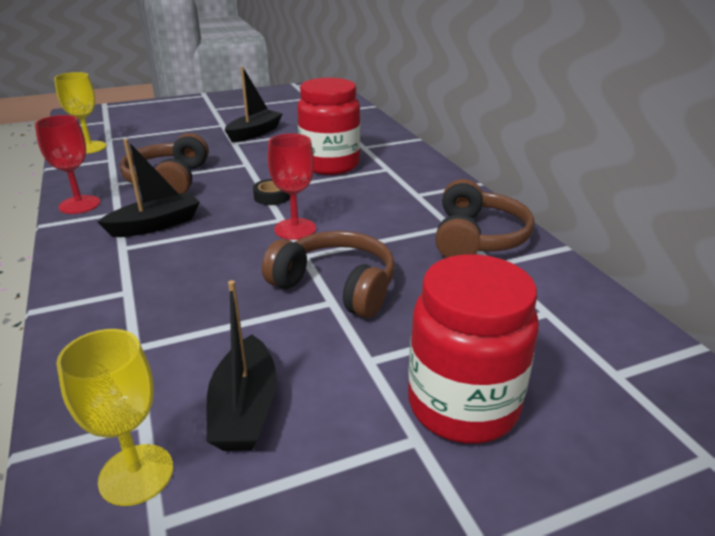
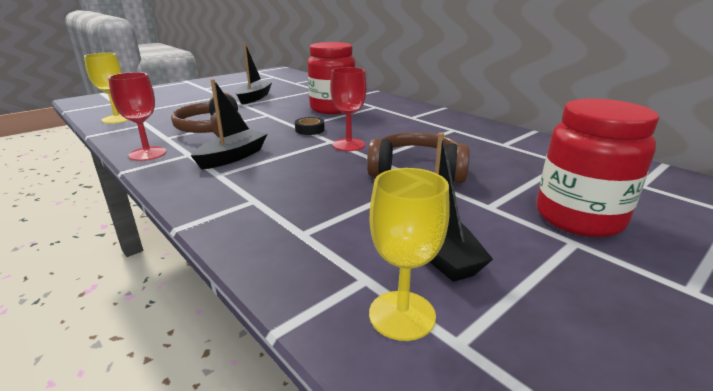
camera: 20 degrees left, 5 degrees down
brown headphones [435,179,534,258] -> none

